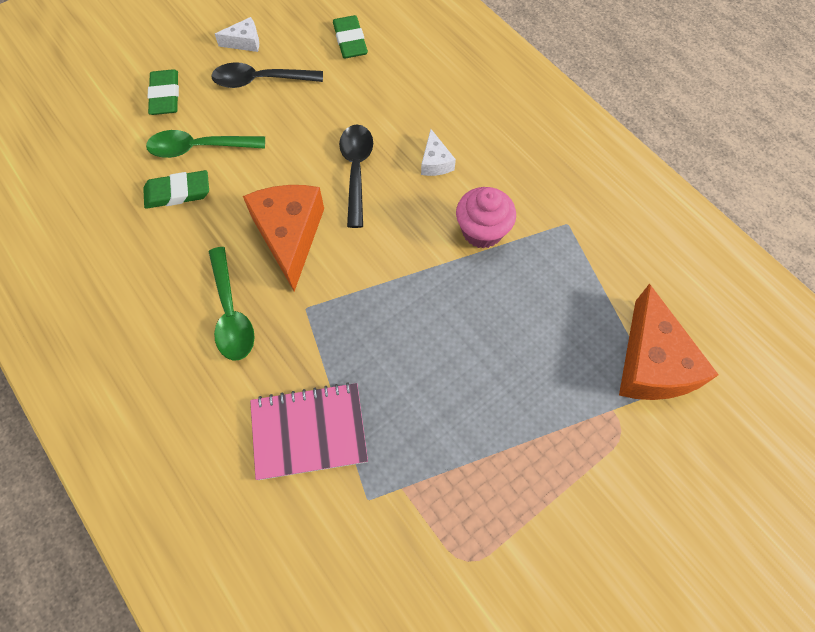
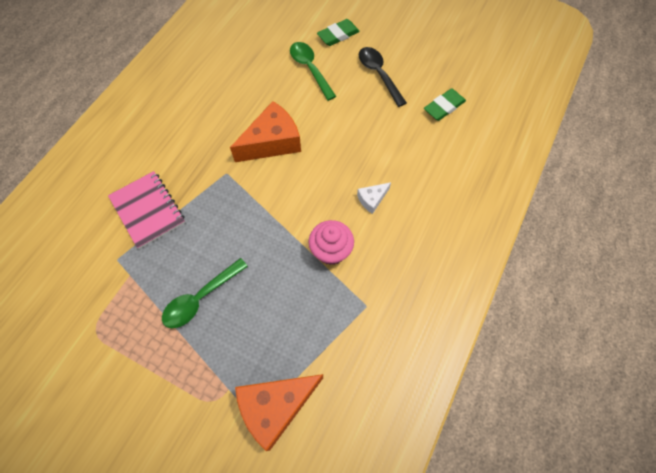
camera: 65 degrees right, 0 degrees up
green eraser [143,170,209,209] -> none
green spoon [208,247,255,361] -> green spoon moved to [162,258,248,328]
white cheese [215,17,259,52] -> none
black spoon [339,125,373,228] -> none

